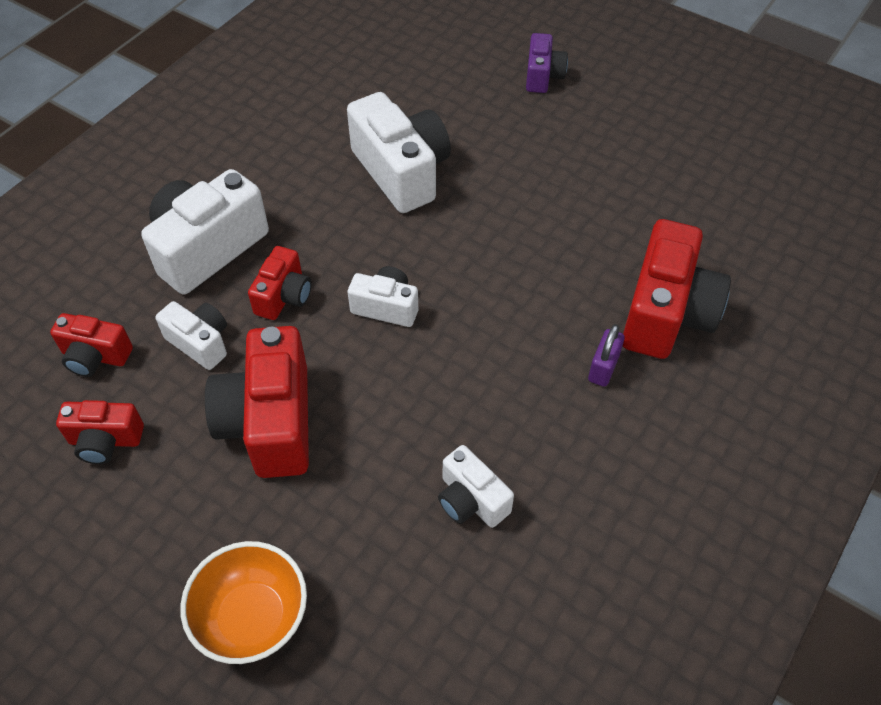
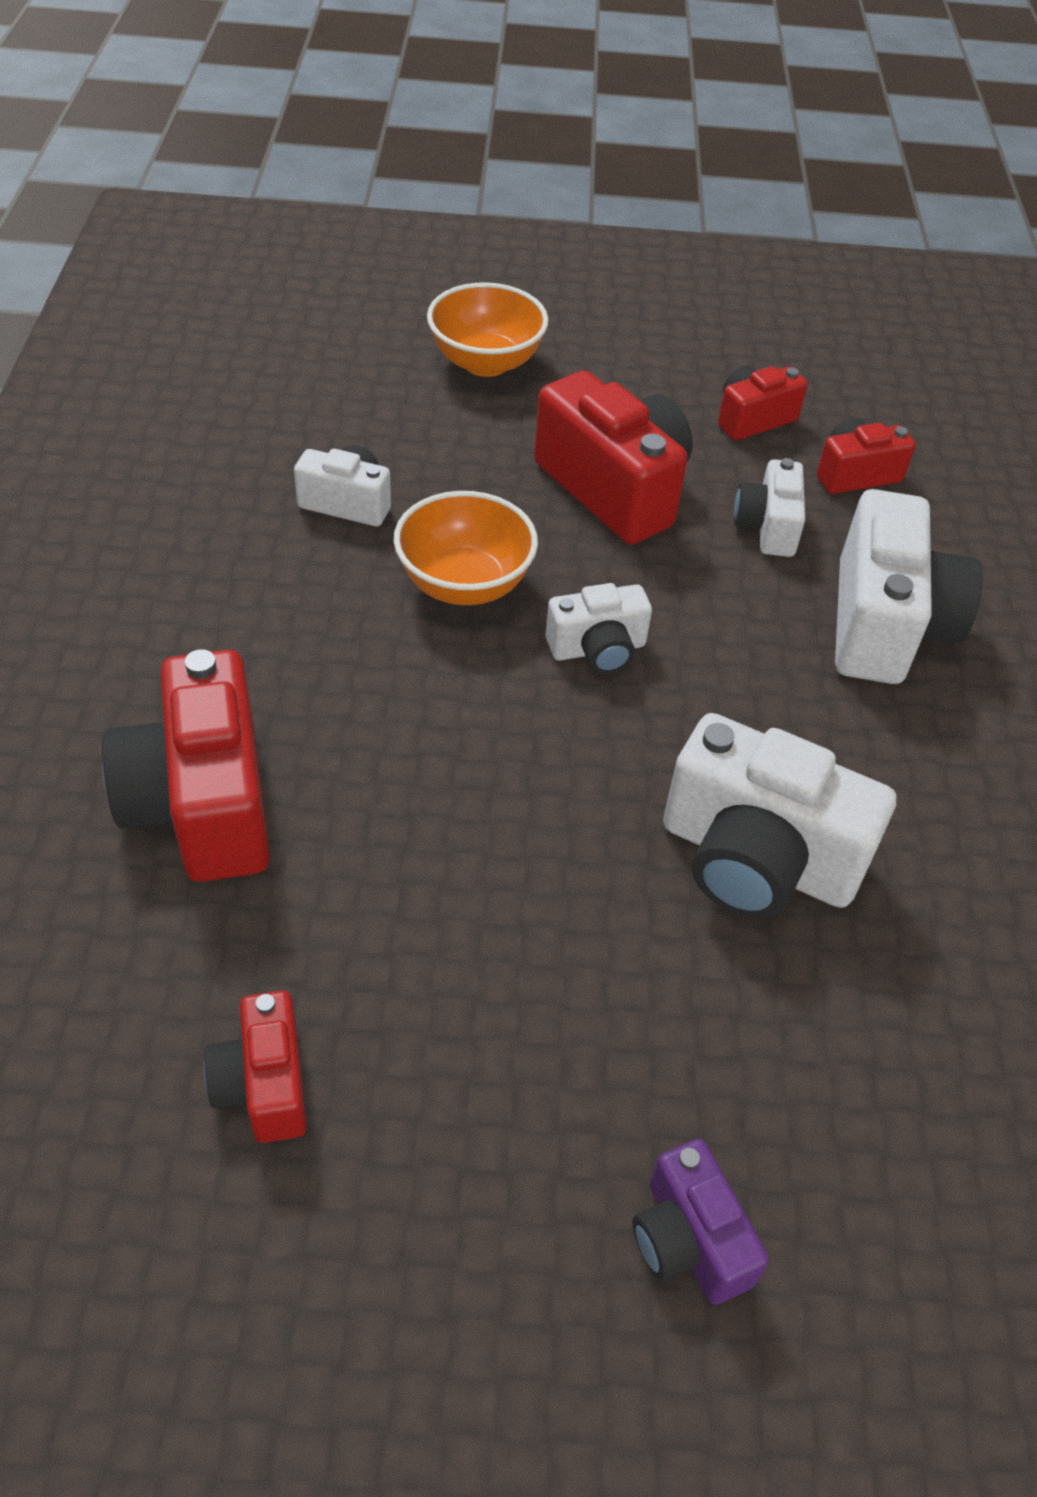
camera: 145 degrees right, 5 degrees down
white camera [156,301,227,370] -> white camera turned 90 degrees clockwise [734,458,805,557]
red camera [248,246,312,320] -> red camera moved to [204,990,307,1143]
purple padlock [588,324,625,387] -> none
none -> orange bowl [394,491,538,605]

